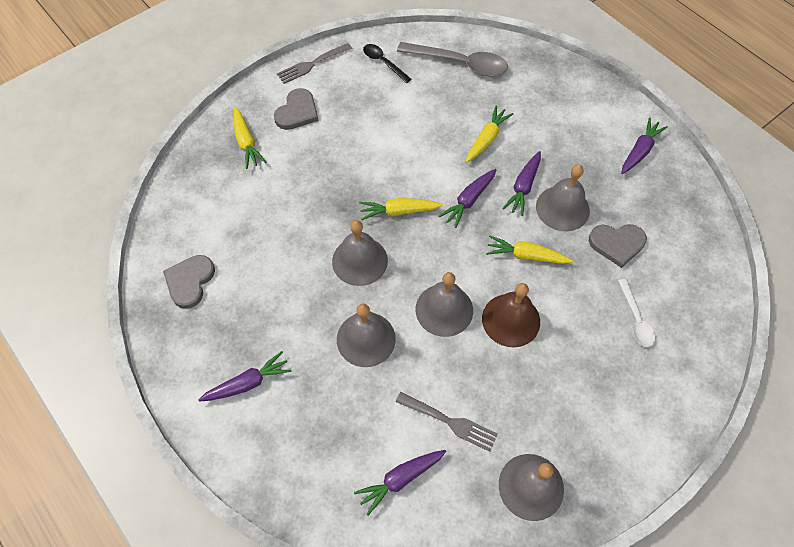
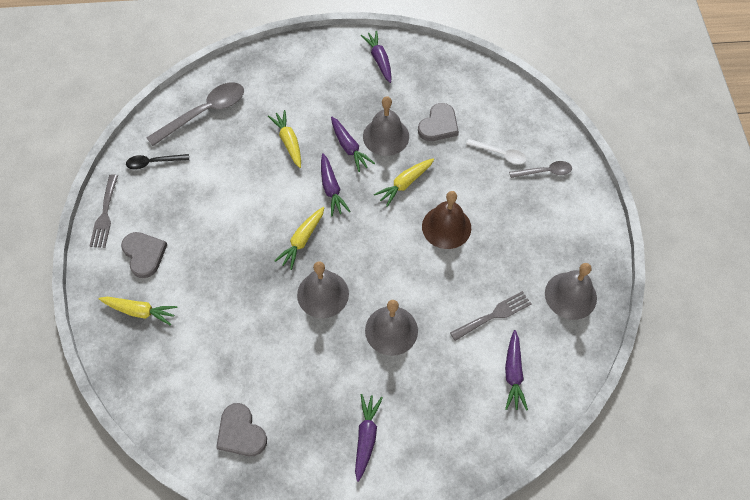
camera: 55 degrees left, 0 degrees up
grey bell [416,272,473,337] -> none
none -> grey spoon [509,161,572,178]

